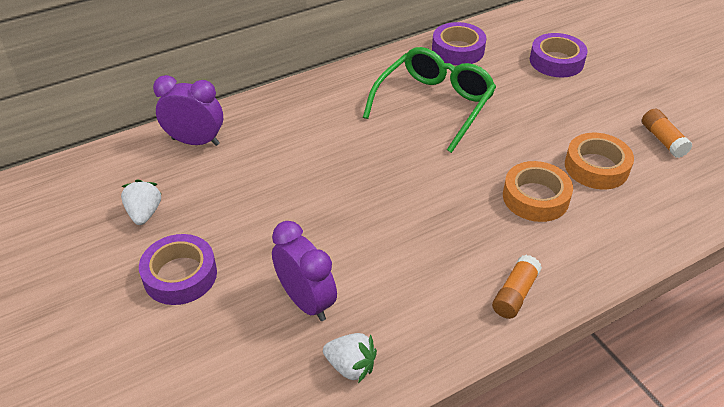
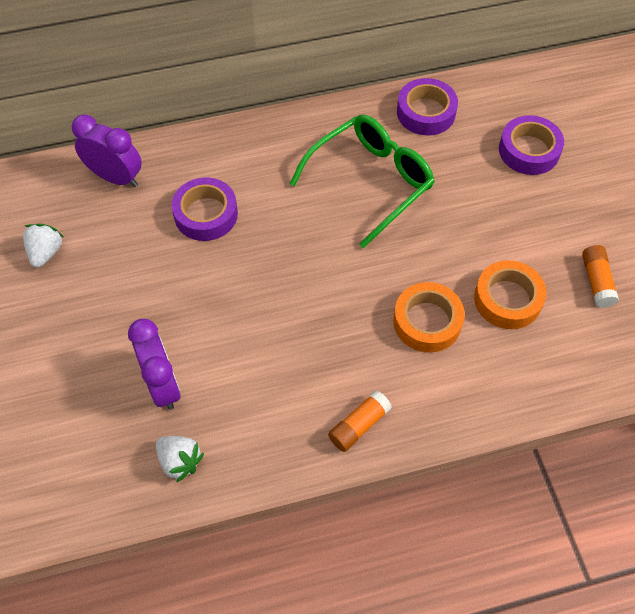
camera: 15 degrees right, 15 degrees up
purple tape [139,234,217,305] -> purple tape moved to [171,177,238,241]

